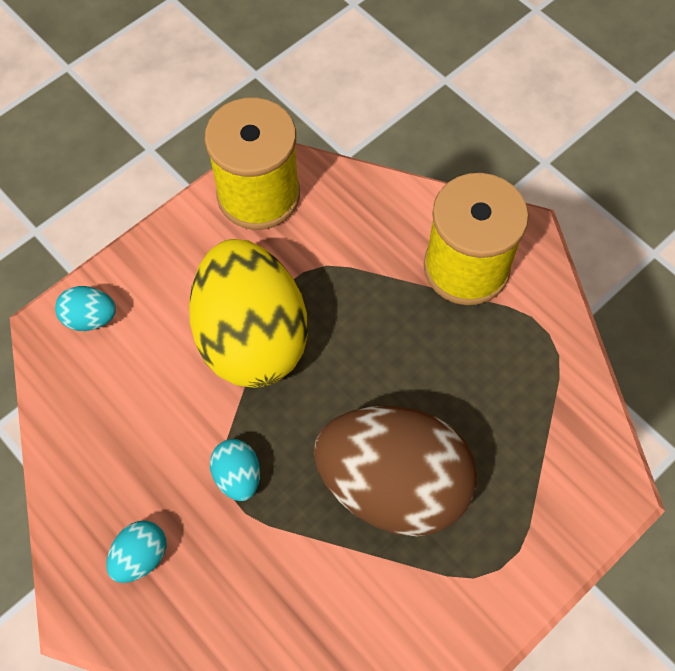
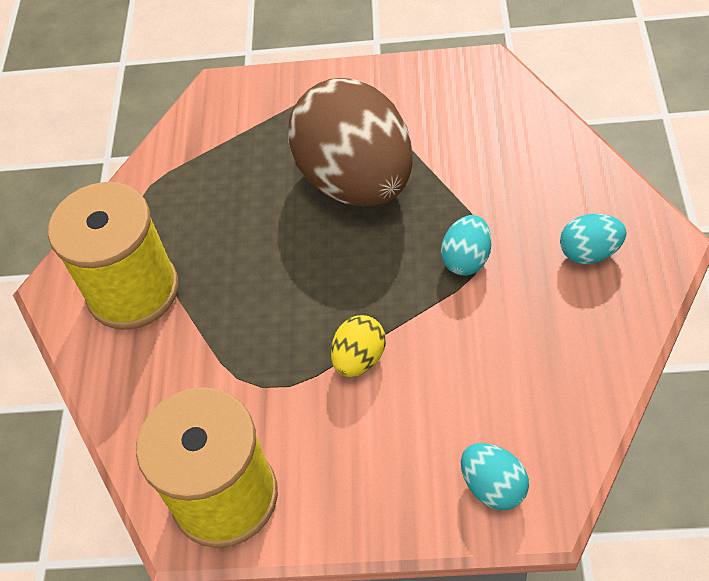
camera: 130 degrees left, 10 degrees down
yellow egg [189,239,308,388] -> yellow egg [331,315,386,377], size x0.41

